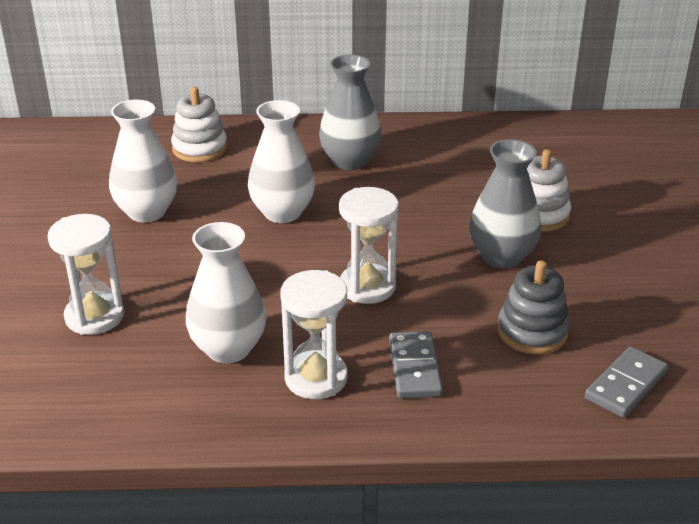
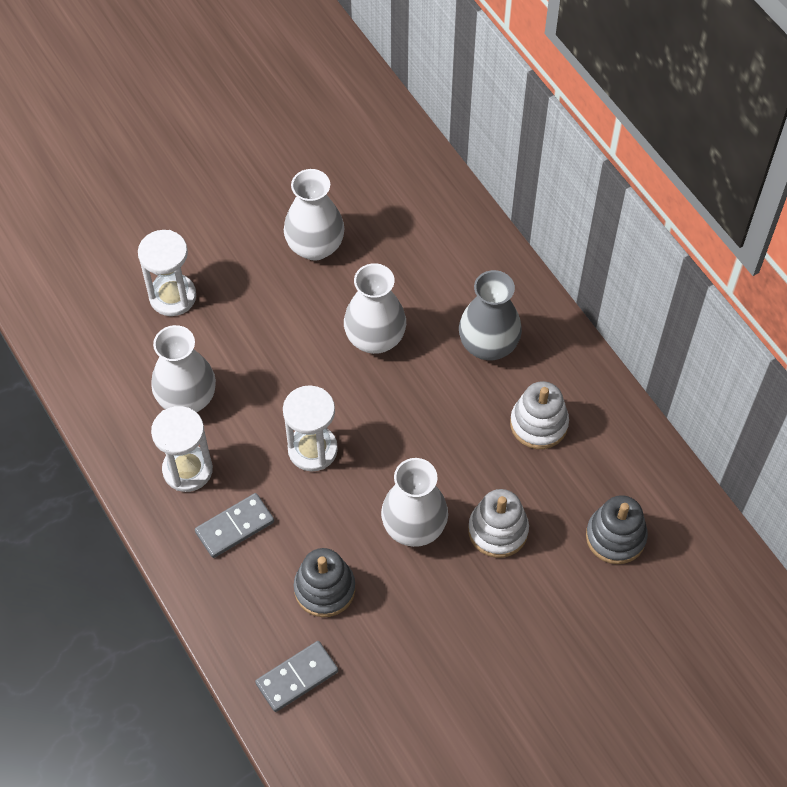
camera: 60 degrees right, 25 degrees up
white stacking toy [171,87,227,162] -> white stacking toy moved to [510,381,569,449]
grey vase [469,139,541,268] -> white vase [381,458,448,547]
grey domino [585,346,668,418] -> grey domino turned 45 degrees counterclockwise [255,641,338,712]
none -> grey stacking toy [586,495,648,564]

